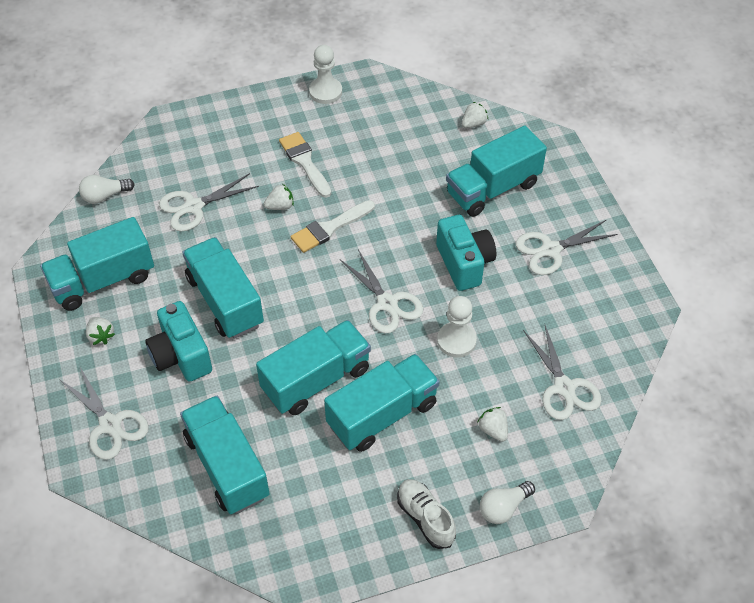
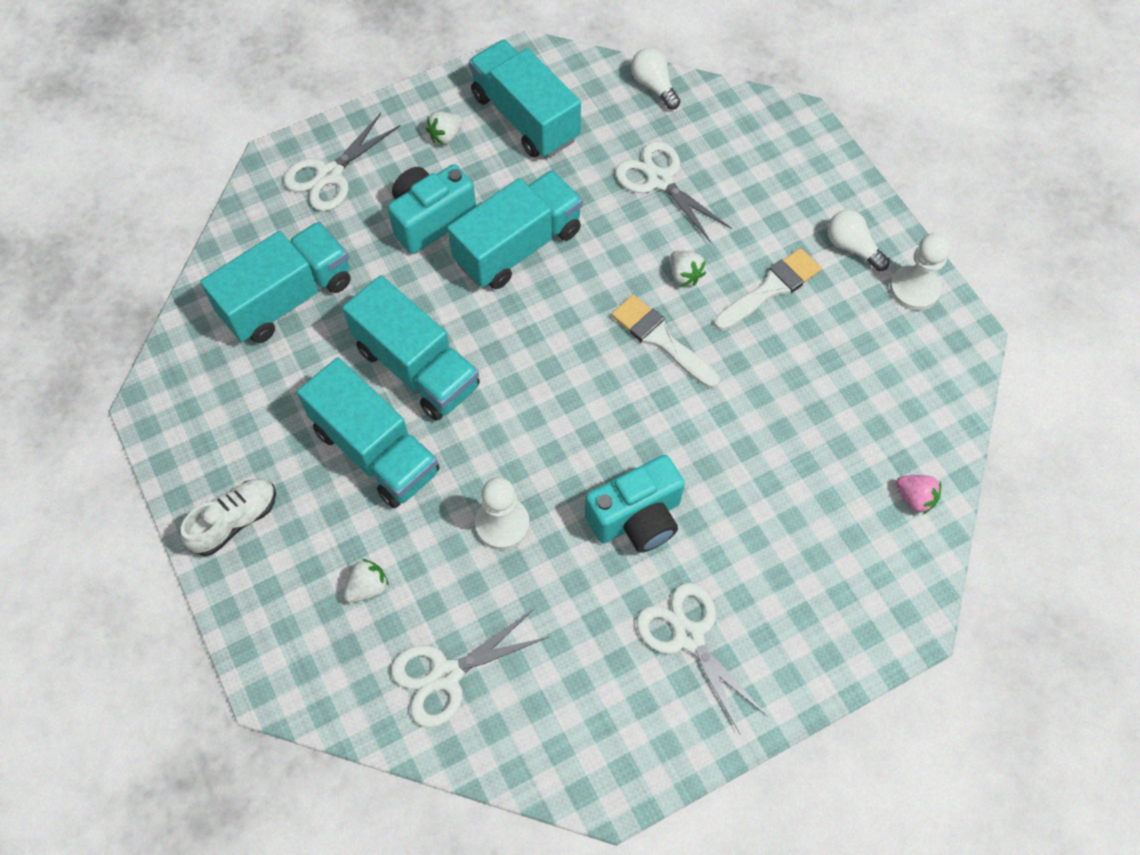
camera: 80 degrees right, 10 degrees up
white scissors [340,249,423,334] -> none
turquoise truck [446,126,547,217] -> none
white strawberry [462,102,488,128] -> pink strawberry [896,475,941,514]
white light bulb [480,481,535,524] -> white light bulb moved to [827,210,890,271]

